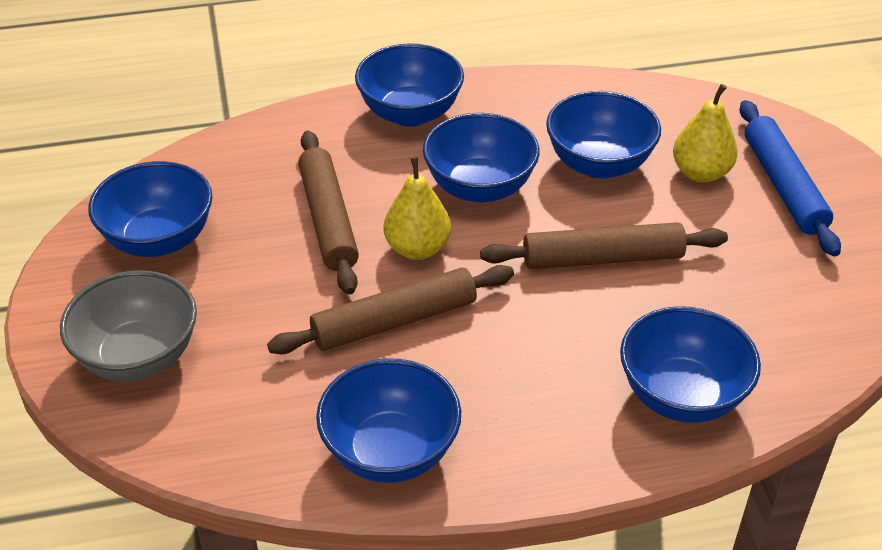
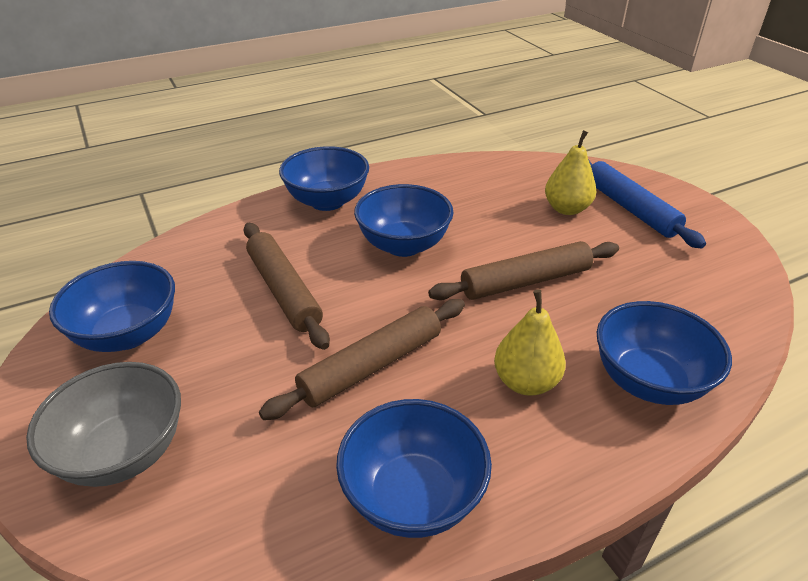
camera: 15 degrees left, 5 degrees down
yellow pear [384,156,451,260] -> yellow pear moved to [494,290,566,396]
blue bowl [546,91,661,179] -> none

